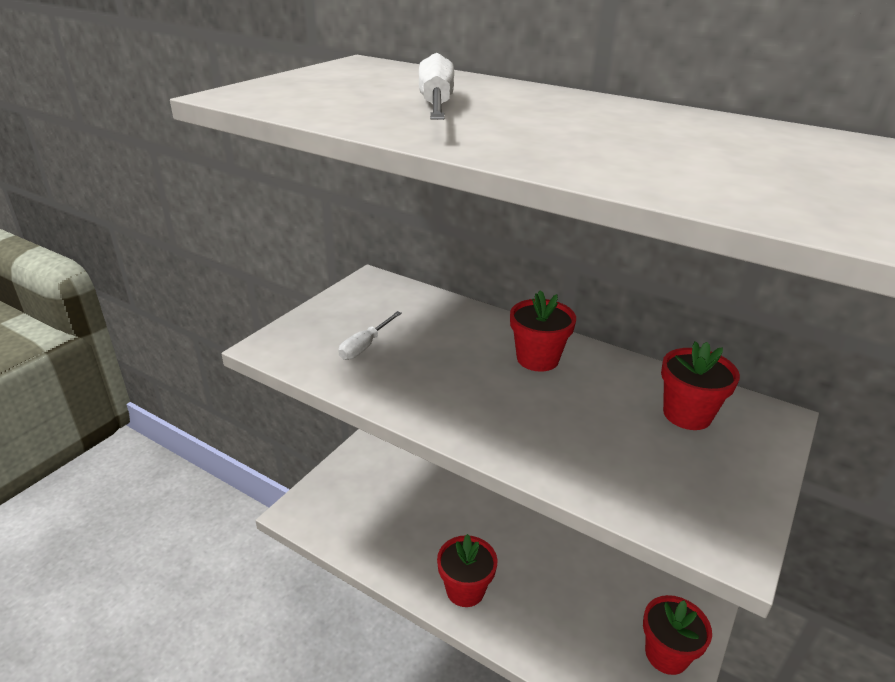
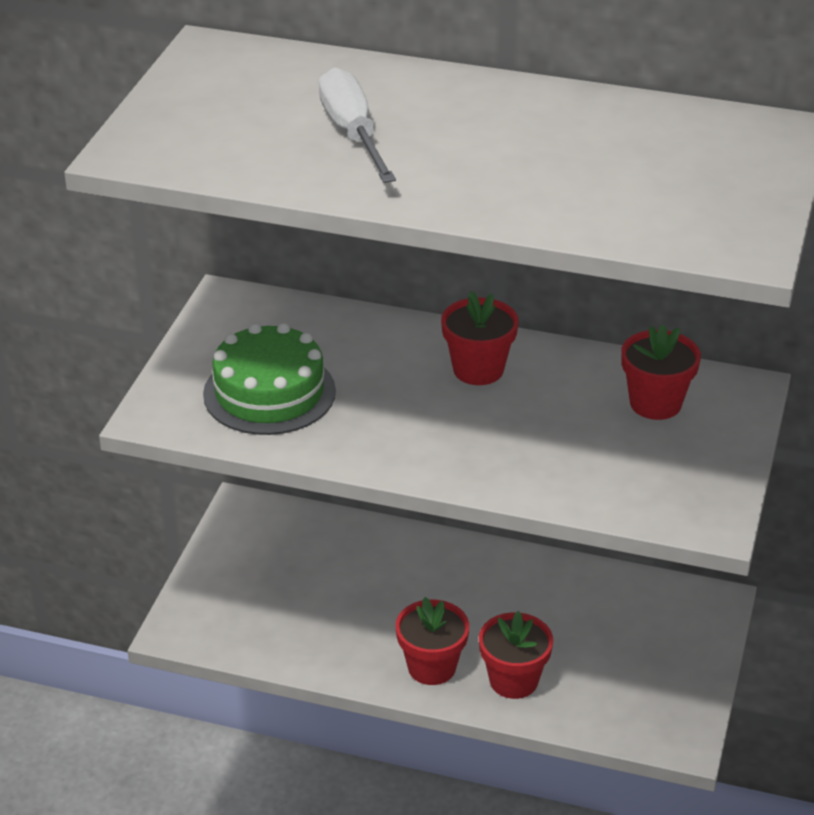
camera: 15 degrees left, 5 degrees up
white screwdriver [339,311,402,360] -> green cake [203,323,336,435]
red flower pot [643,595,712,675] -> red flower pot moved to [479,611,553,699]

